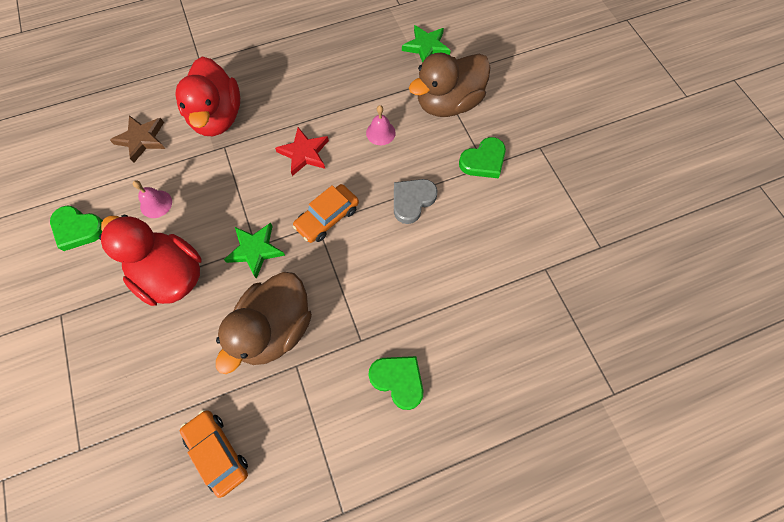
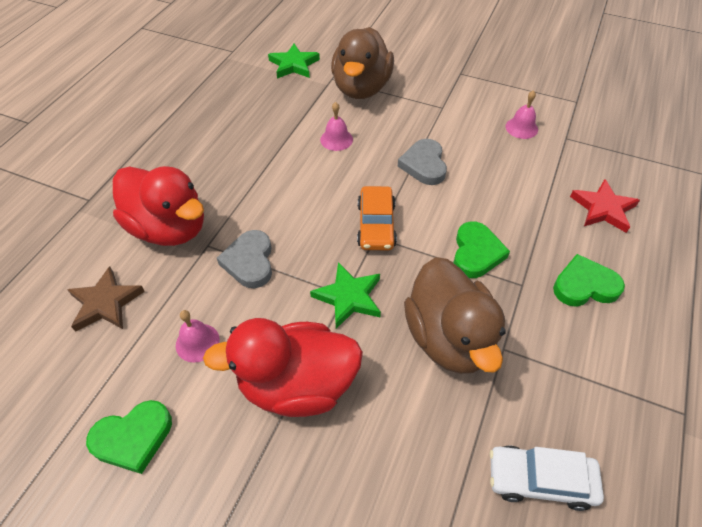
camera: 45 degrees left, 15 degrees down
orange car [180,410,248,498] -> white car [490,446,604,511]
red star [275,127,329,176] -> red star moved to [570,179,640,233]
green heart [459,137,506,179] -> green heart moved to [454,222,510,278]
none -> grey heart [217,230,272,288]
none -> pink bell [505,90,538,139]

